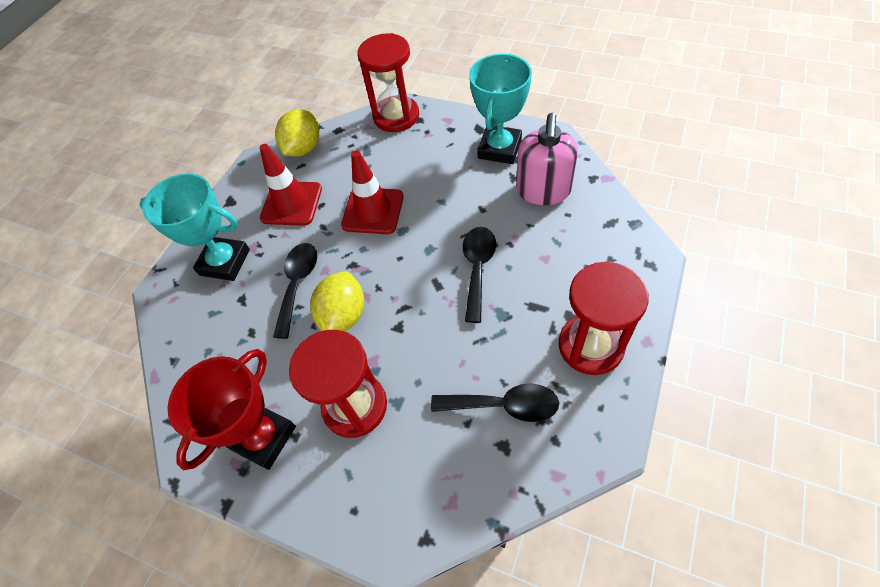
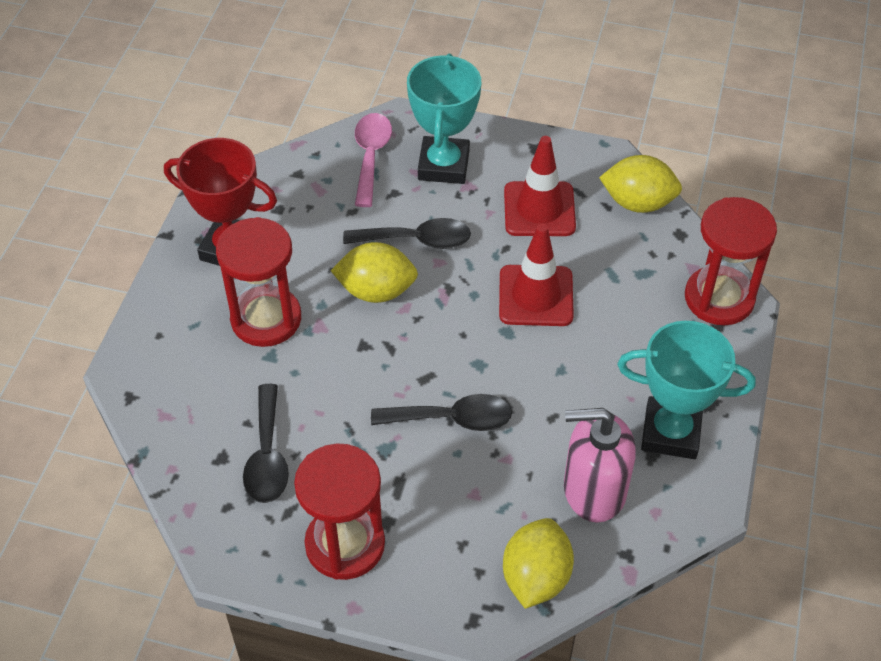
camera: 75 degrees right, 5 degrees down
none -> pink spoon [355,113,392,207]
none -> yellow lemon [503,518,574,609]

